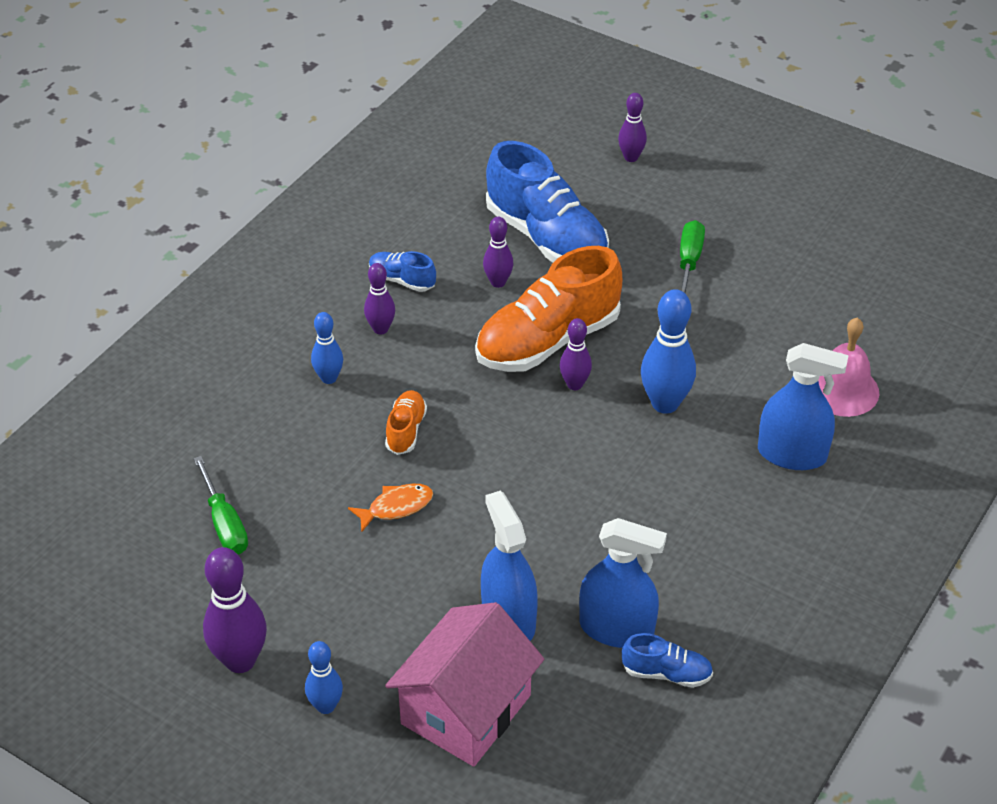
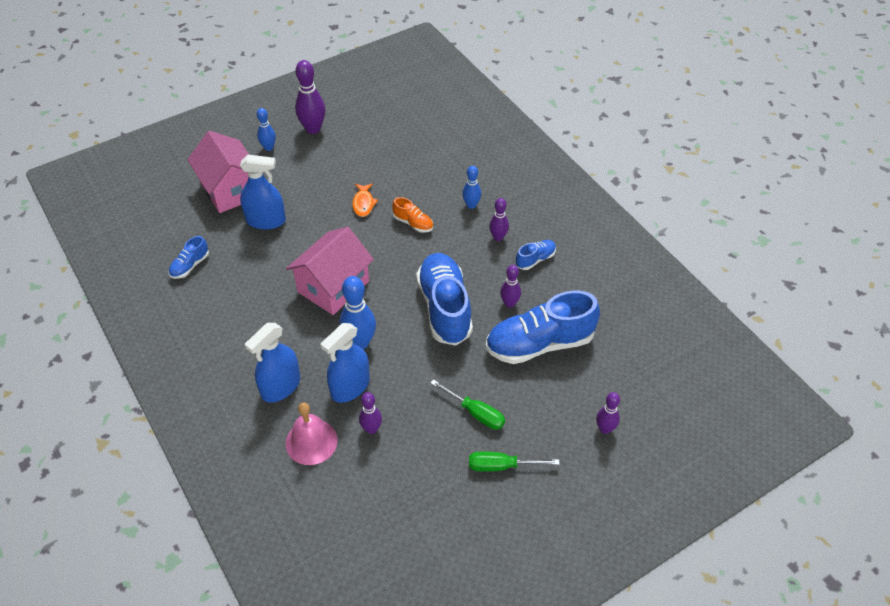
camera: 115 degrees right, 5 degrees up
green screwdriver [194,456,248,554] -> green screwdriver moved to [469,452,560,472]
orange shoe [475,246,622,372] -> blue shoe [416,253,473,346]
purple bowling pin [560,318,592,390] -> purple bowling pin moved to [359,392,382,434]
blue spray bottle [579,518,667,648] -> blue spray bottle moved to [321,323,370,403]
none -> pink house [286,227,374,315]

